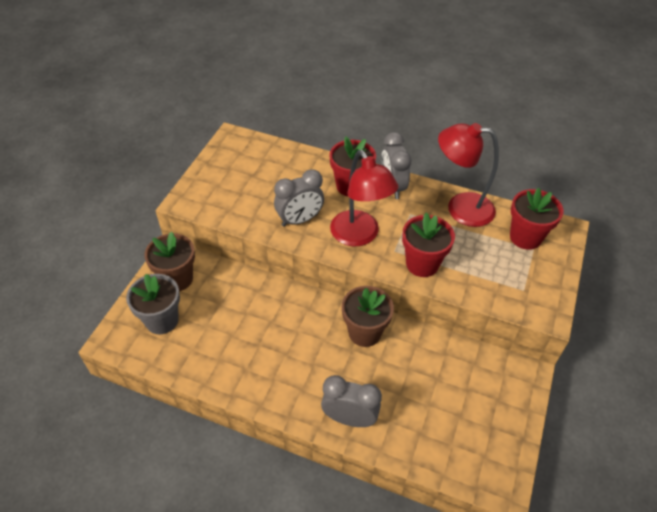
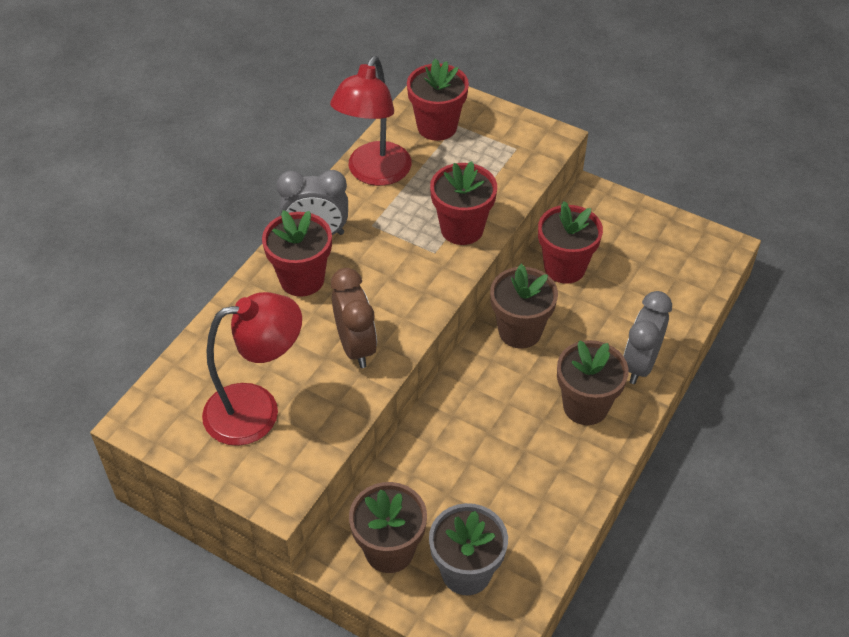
camera: 80 degrees left, 0 degrees up
grey clock [274,169,324,227] -> brown clock [331,268,377,368]
red lamp [330,150,398,246] -> red lamp moved to [202,292,302,446]
none -> red flower pot [538,201,603,284]
none -> brown flower pot [557,340,629,425]

